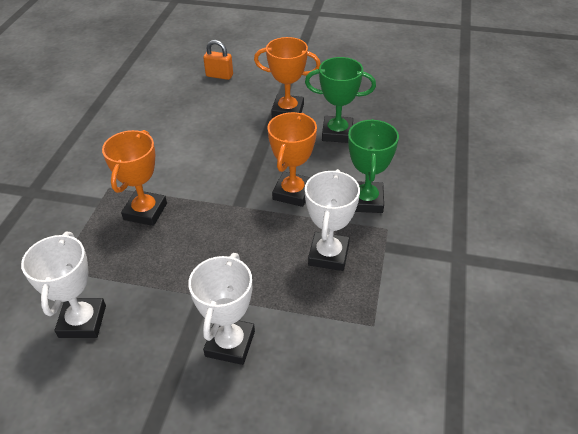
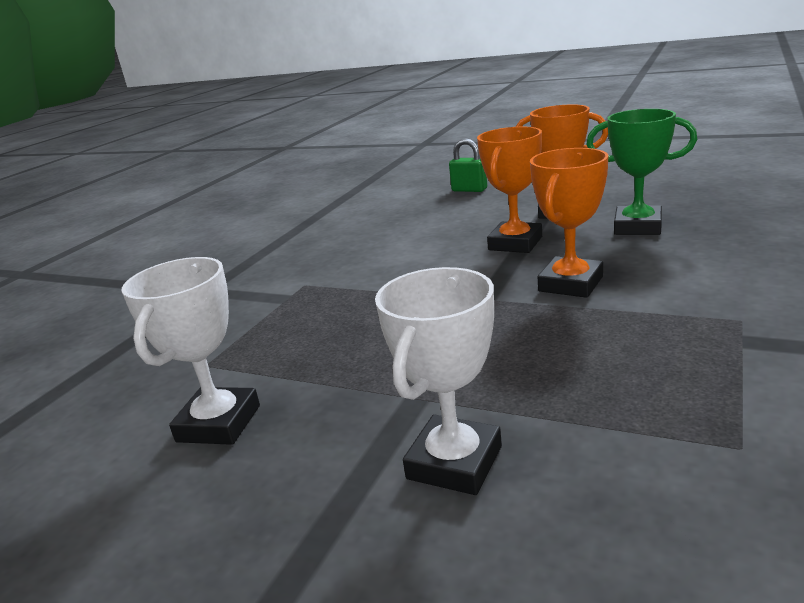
camera: 15 degrees right, 20 degrees down
orange trophy [102,130,167,226] -> orange trophy moved to [477,127,542,253]
orange padlock [203,40,233,80] -> green padlock [449,138,487,192]
white trophy [305,169,360,271] -> none
green trophy [348,119,399,213] -> none

